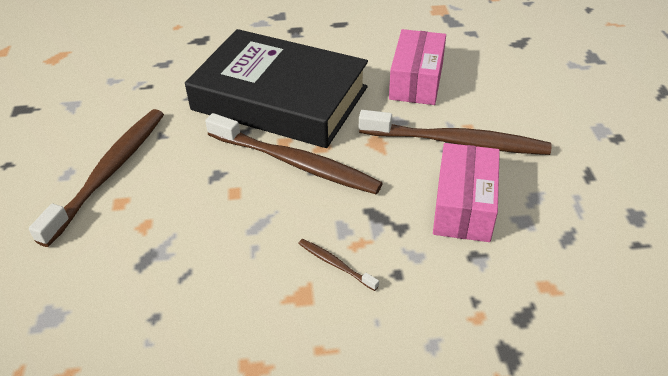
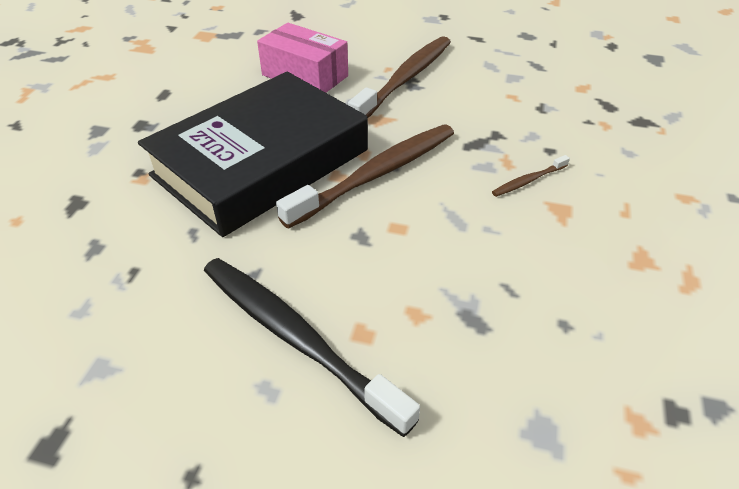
camera: 70 degrees left, 0 degrees up
brown toothbrush [29,109,164,247] -> black toothbrush [204,258,420,437]
pink box [433,143,500,242] -> none

